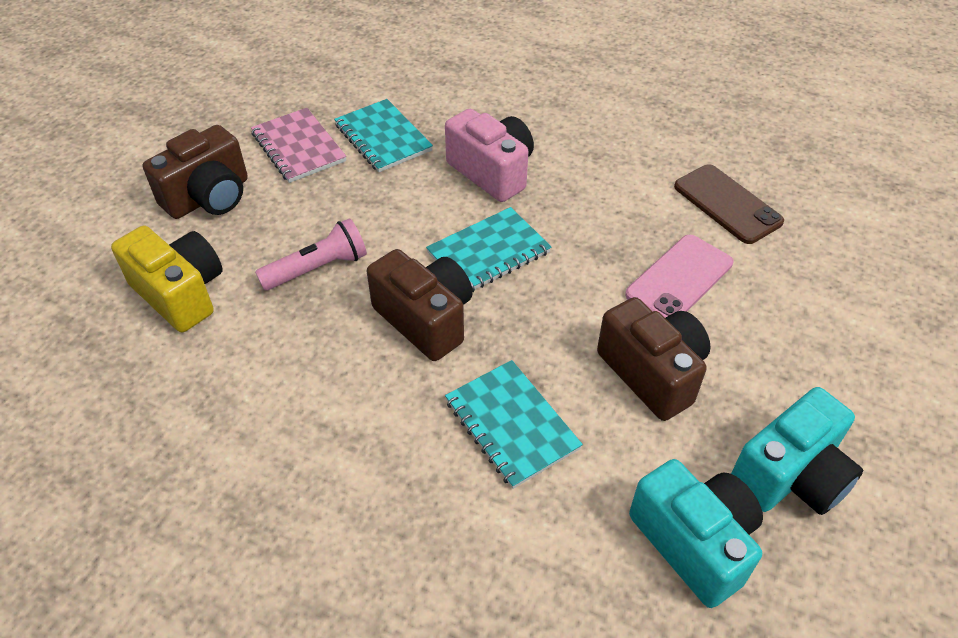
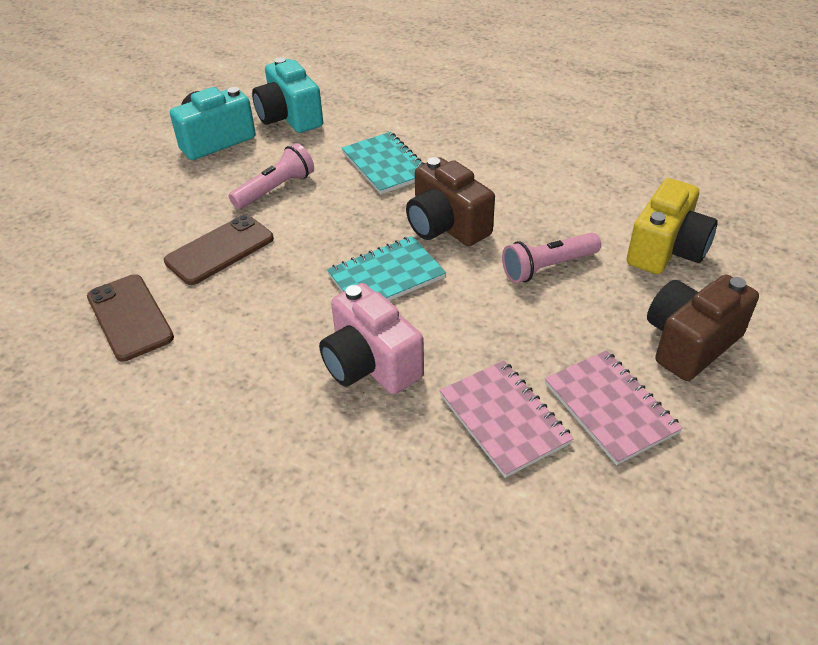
camera: 175 degrees left, 5 degrees down
yellow camera [111,226,222,332] -> yellow camera turned 105 degrees counterclockwise [626,178,718,274]
turquoise notebook [334,99,433,172] -> pink notebook [439,360,574,478]
brown camera [597,297,711,421] -> pink flashlight [229,143,314,209]
pink phone [625,235,733,318] -> brown phone [164,215,274,285]

